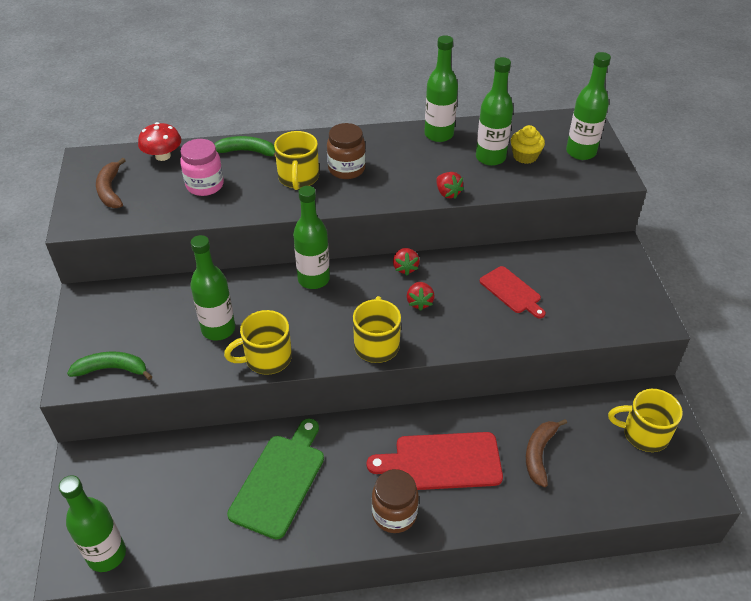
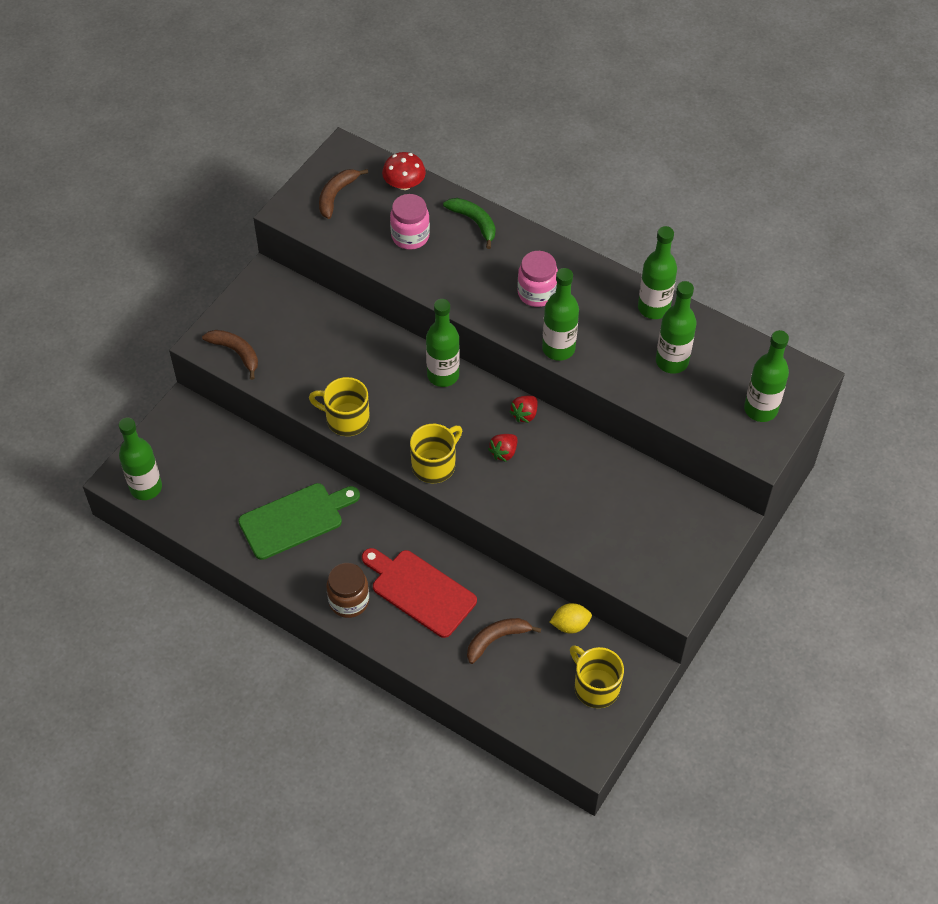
camera: 40 degrees right, 10 degrees up
green banana [67,351,152,380] -> brown banana [202,330,258,380]
green bottle [191,235,235,341] -> green bottle moved to [542,268,579,361]
yellow mug [274,131,319,190] -> none
brown jar [327,123,366,179] -> pink jar [517,251,558,307]
red strawberry [436,172,464,199] -> none
red cutting board [480,266,546,319] -> none
yellow cupcake [511,125,545,164] -> none
none -> yellow lemon [550,603,592,634]

